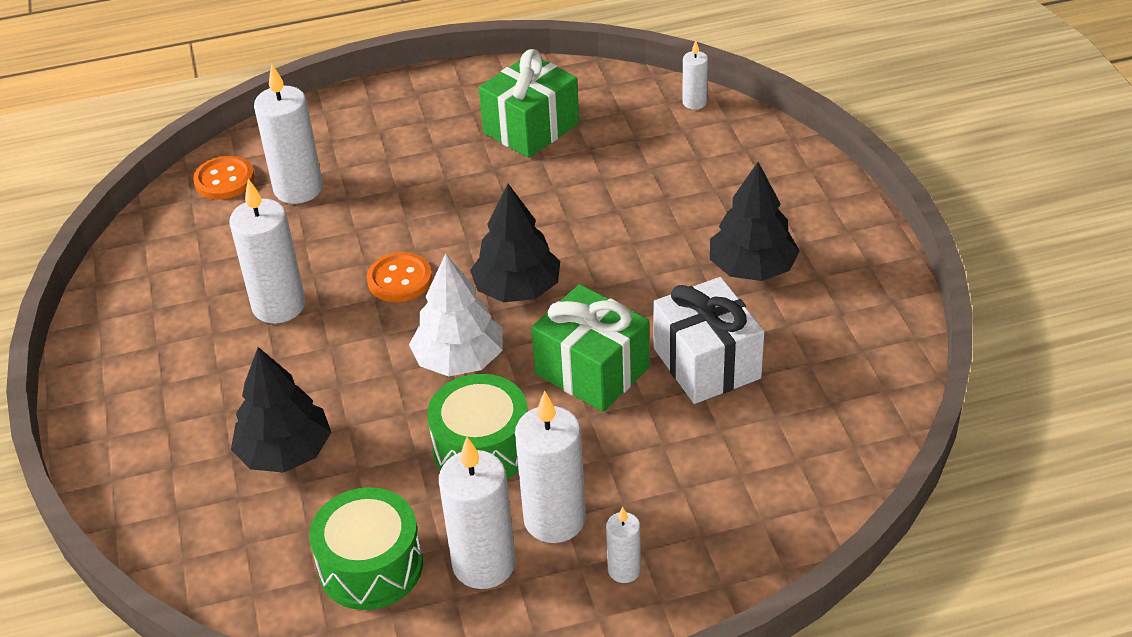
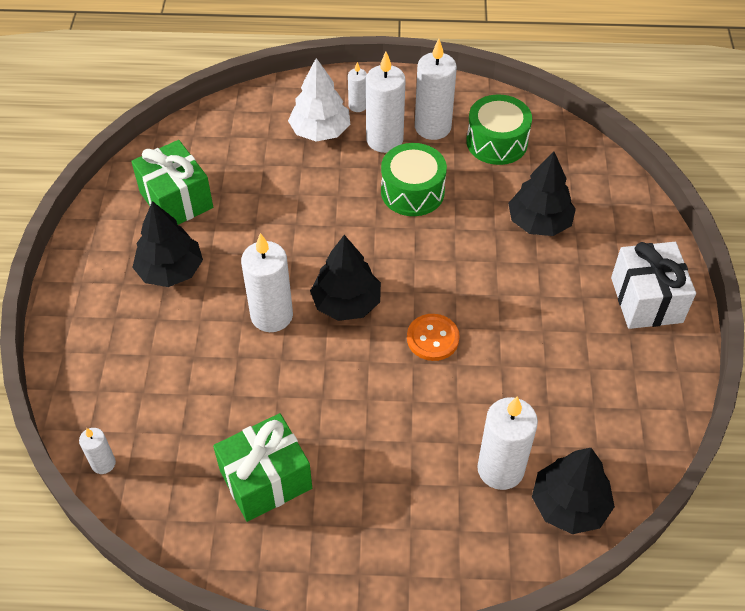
camera: 165 degrees left, 10 degrees up
orange button [193,156,255,199] -> black tree [532,448,615,534]
white candle [230,179,305,324] -> white candle moved to [241,233,293,332]
white tree [409,253,503,376] -> white tree moved to [288,58,350,142]
green gift [531,284,650,412] -> green gift moved to [131,140,213,225]
white gift [653,277,765,404] -> white gift moved to [611,242,696,329]

